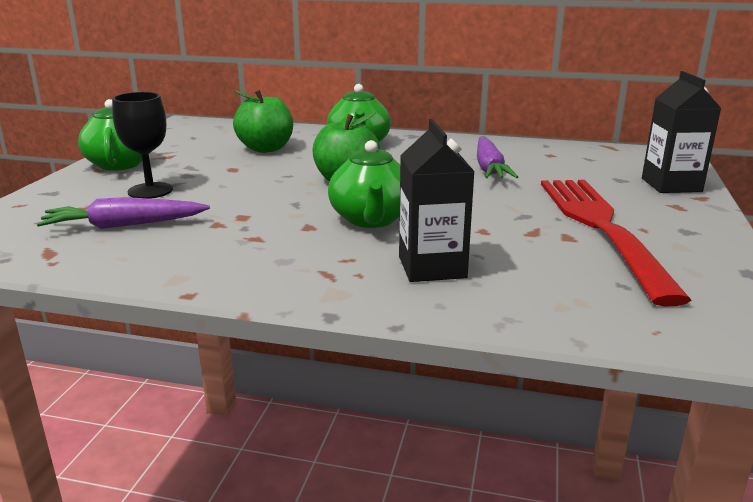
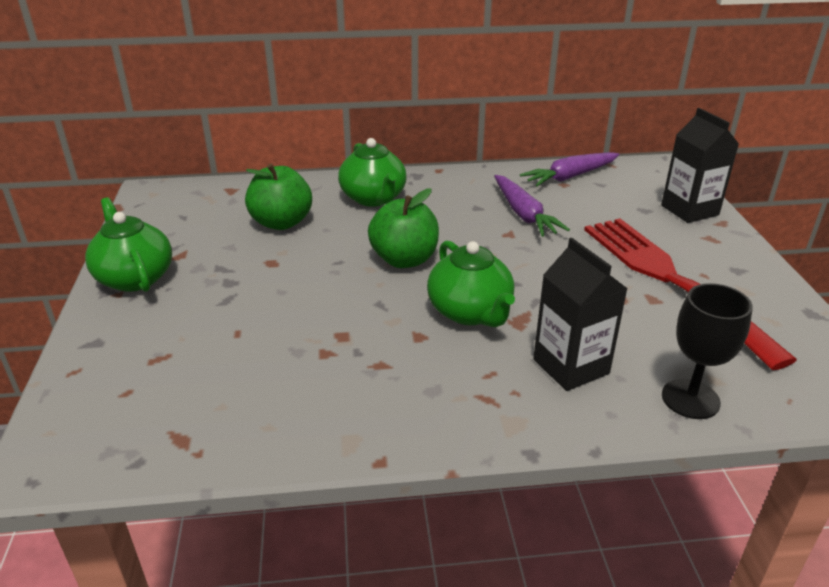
camera: 20 degrees left, 10 degrees up
purple carrot [37,197,210,229] -> purple carrot moved to [520,152,619,187]
black goblet [112,92,173,199] -> black goblet moved to [662,283,753,419]

